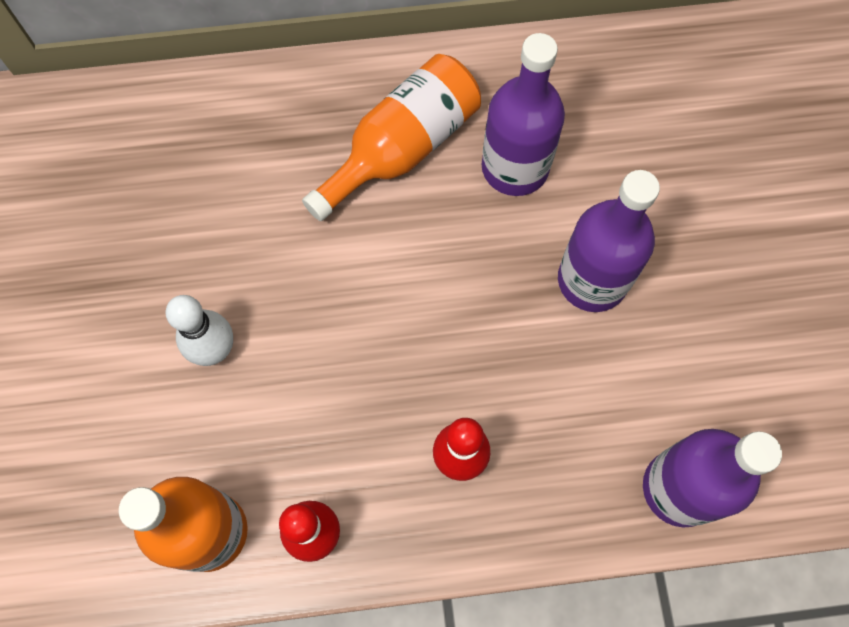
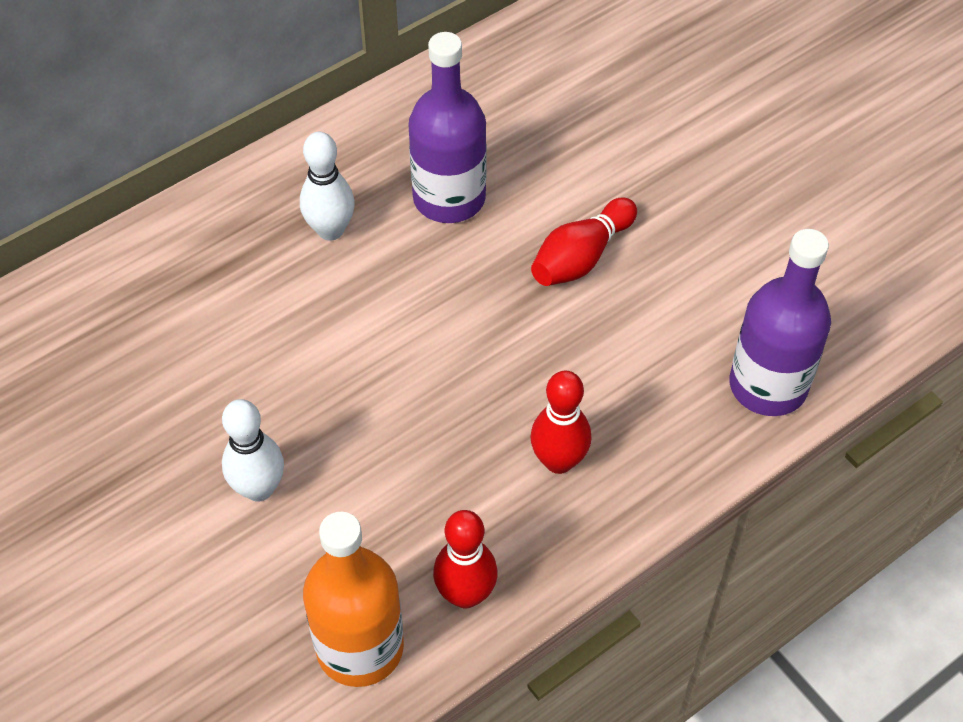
camera: 30 degrees left, 15 degrees down
orange bottle [302,54,481,221] -> white bowling pin [300,132,355,241]
purple bottle [558,170,660,312] -> red bowling pin [531,198,637,286]

